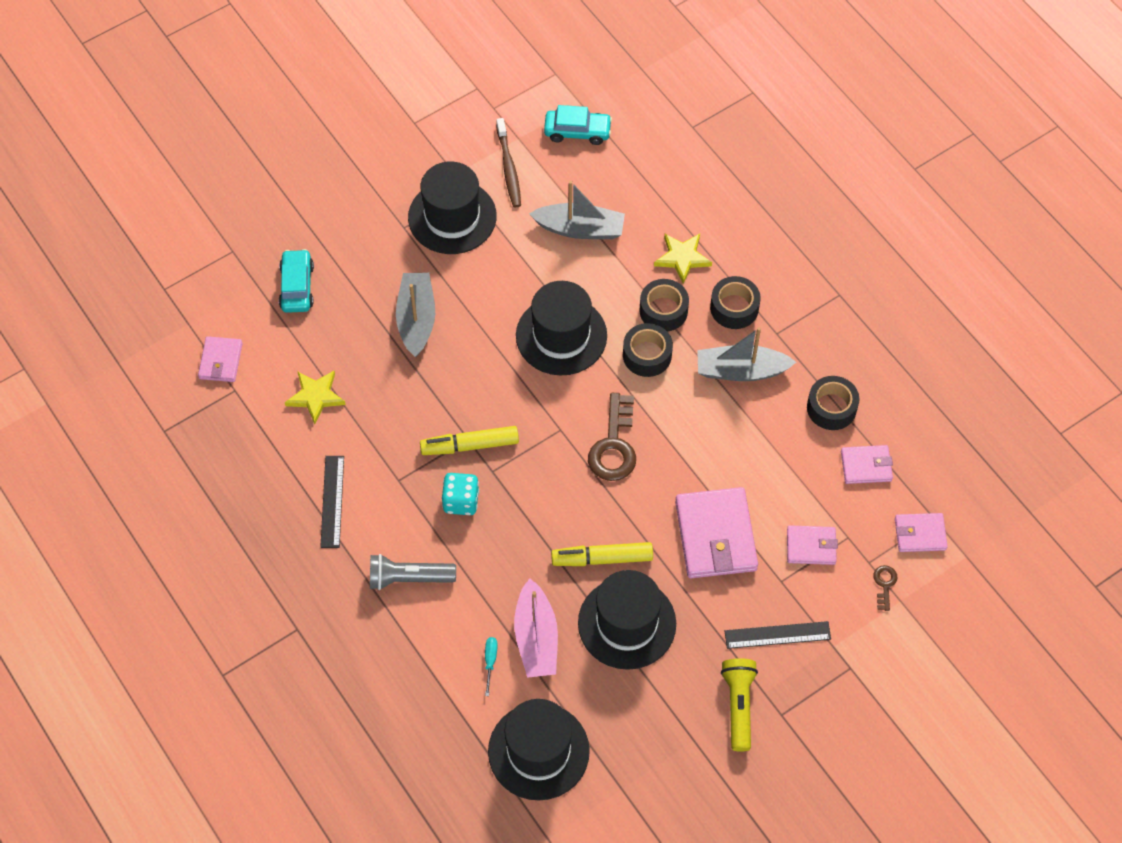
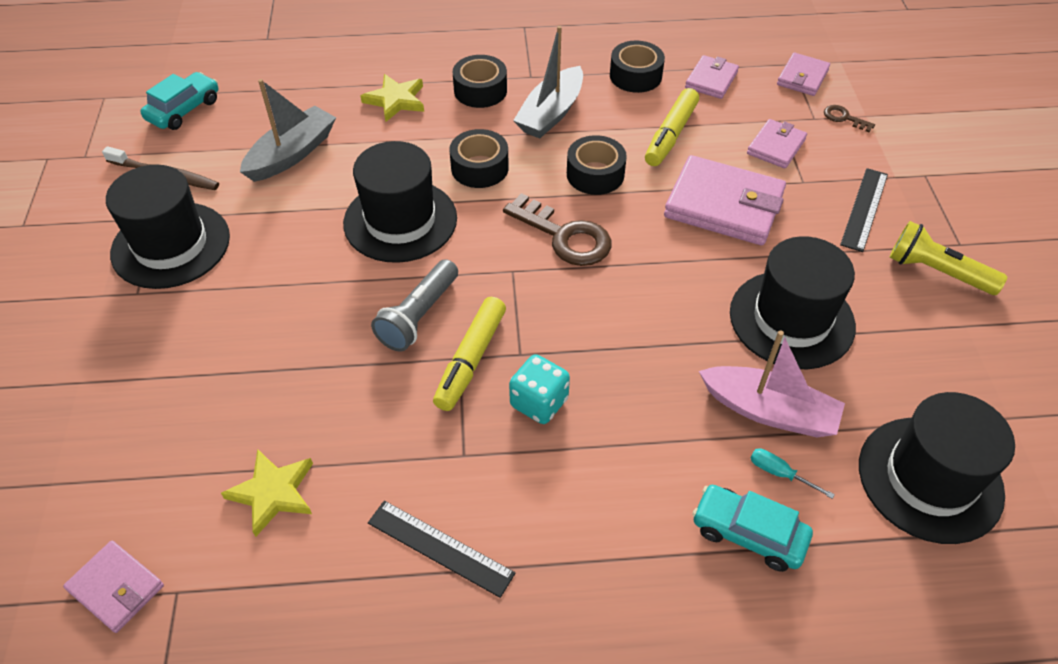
camera: 60 degrees left, 10 degrees down
turquoise car [279,249,314,313] -> turquoise car moved to [692,485,813,572]
grey flashlight [370,554,456,590] -> grey flashlight moved to [371,259,458,352]
grey boat [396,273,435,357] -> none
yellow marker [551,542,653,566] -> yellow marker moved to [645,88,699,166]
black tape [639,279,689,332] -> black tape moved to [567,135,627,195]

